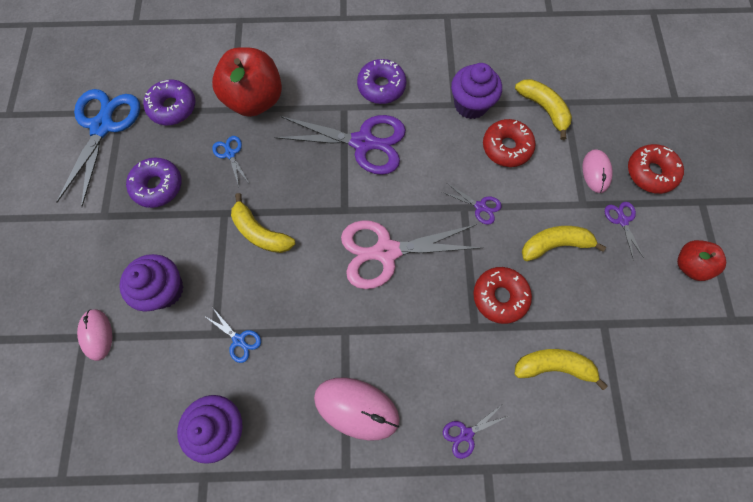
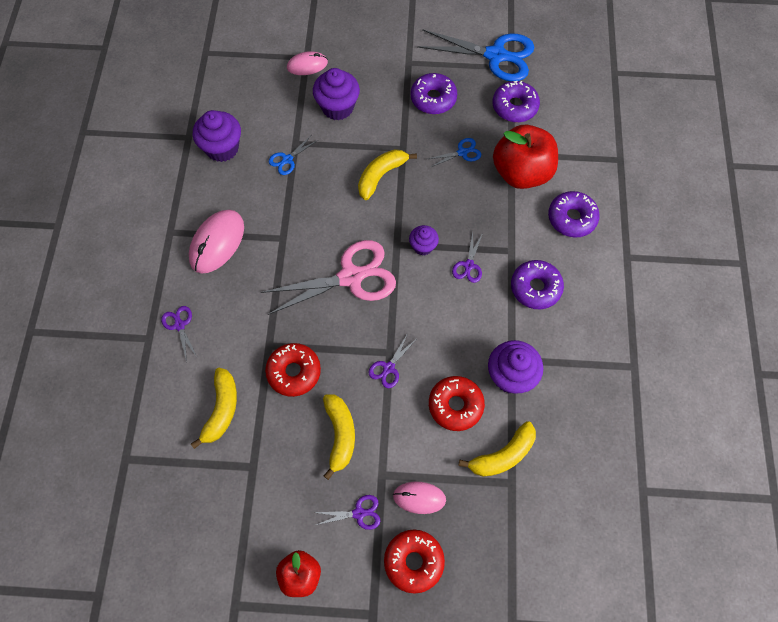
camera: 95 degrees right, 5 degrees down
purple scissors [274,115,406,175] -> purple scissors [452,232,483,283], size x0.44
pink scissors [341,220,482,289] -> pink scissors turned 75 degrees clockwise [261,240,396,315]
none -> purple cupcake [409,225,439,256]
none -> purple donut [548,191,600,237]

